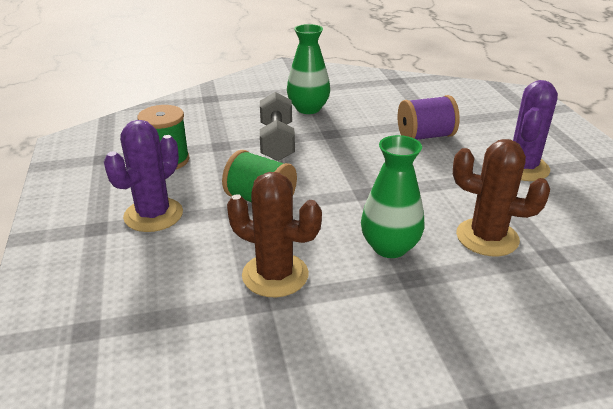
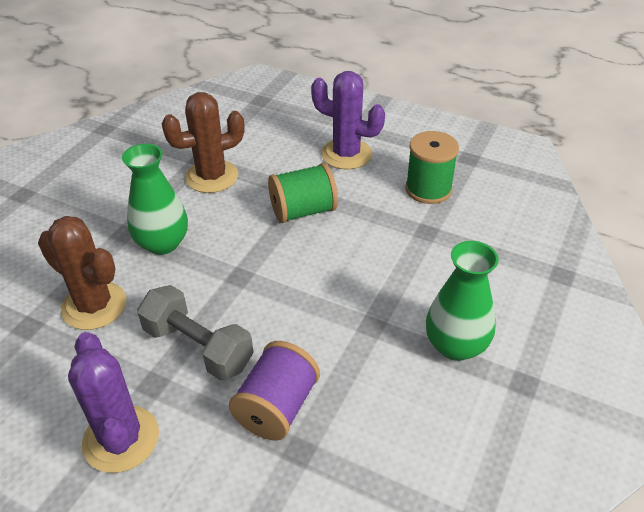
camera: 130 degrees right, 10 degrees up
purple cactus [104,120,183,232] -> purple cactus turned 45 degrees counterclockwise [311,71,385,169]
grey dumbbell [260,92,295,161] -> grey dumbbell moved to [137,285,254,381]
brown cactus [453,139,550,256] -> brown cactus turned 60 degrees clockwise [38,216,127,330]

